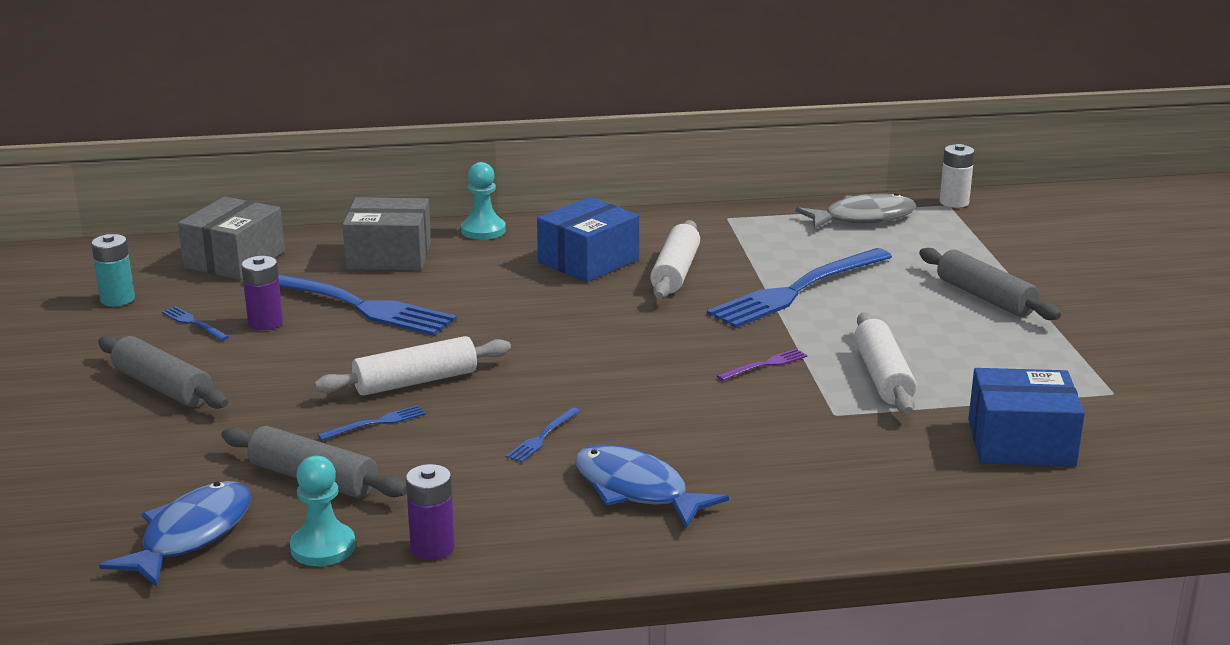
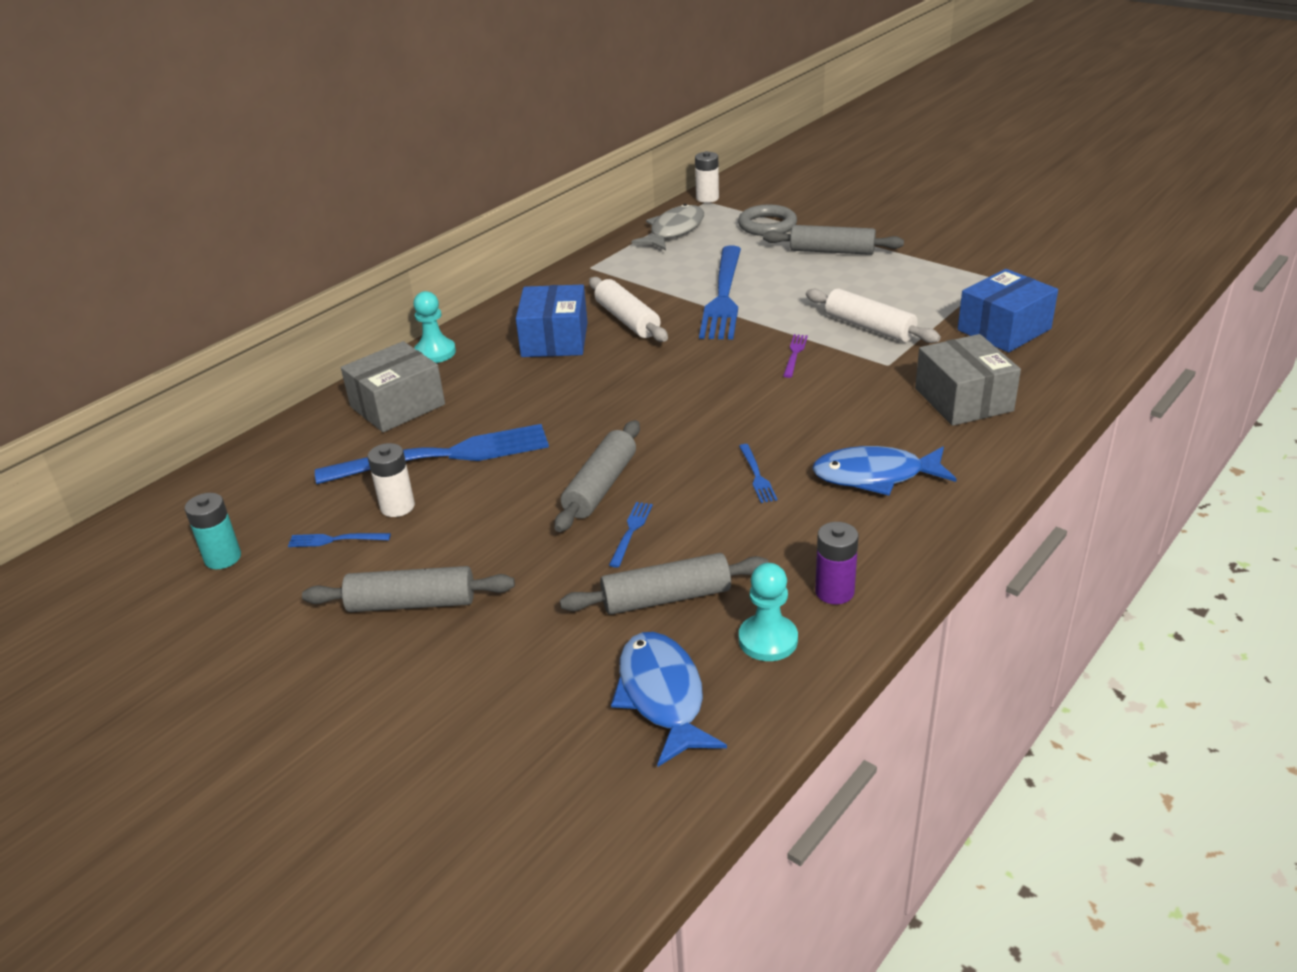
camera: 40 degrees left, 10 degrees up
grey box [178,196,285,280] -> grey box moved to [915,334,1021,426]
purple battery [241,256,283,330] -> white battery [368,443,415,517]
white rolling pin [314,336,511,396] -> grey rolling pin [554,420,640,532]
none -> grey ring [738,204,797,236]

